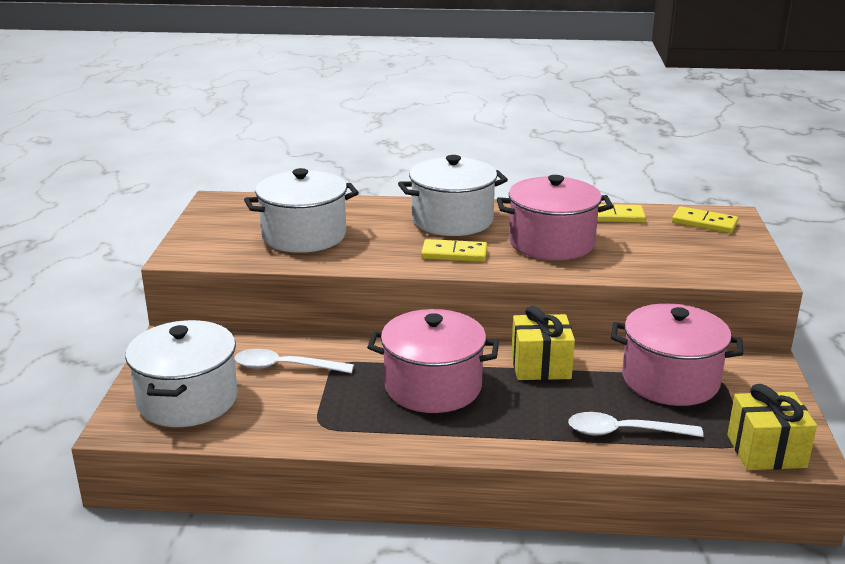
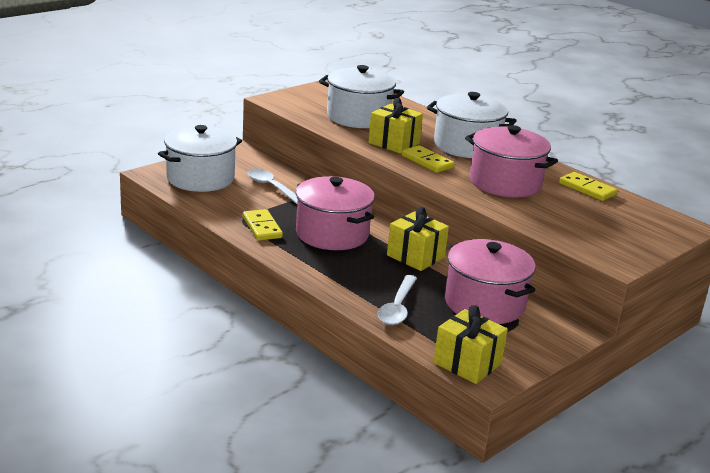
camera: 40 degrees right, 0 degrees up
white spoon [568,412,704,437] -> white spoon turned 120 degrees counterclockwise [377,275,417,325]
yellow domino [672,206,738,233] -> yellow domino moved to [243,209,283,241]
none -> yellow gift [368,98,423,154]

